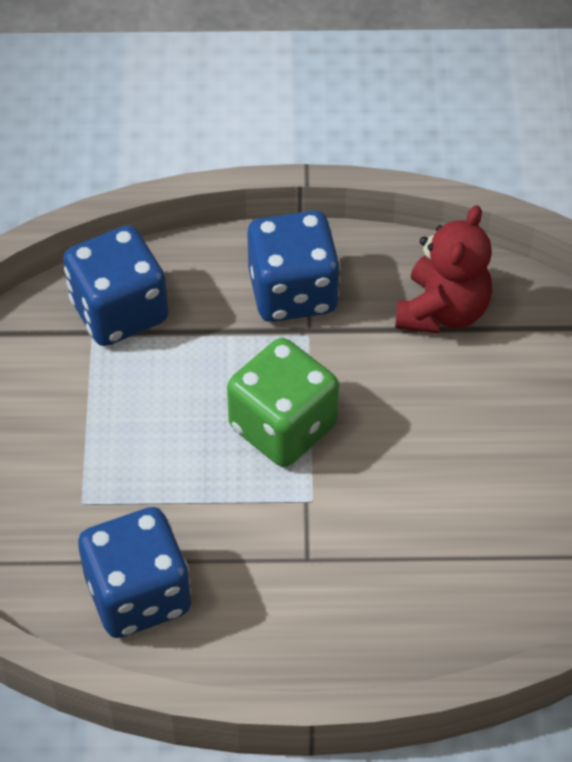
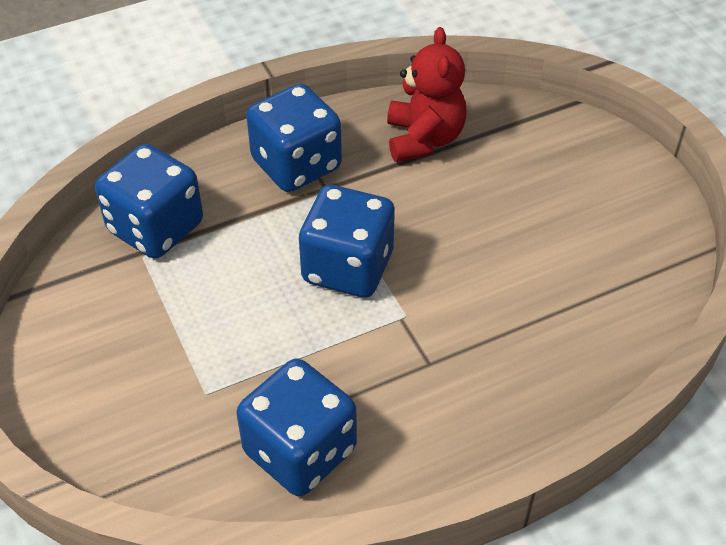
camera: 25 degrees left, 5 degrees down
green dice [227,338,339,467] -> blue dice [299,185,395,298]

